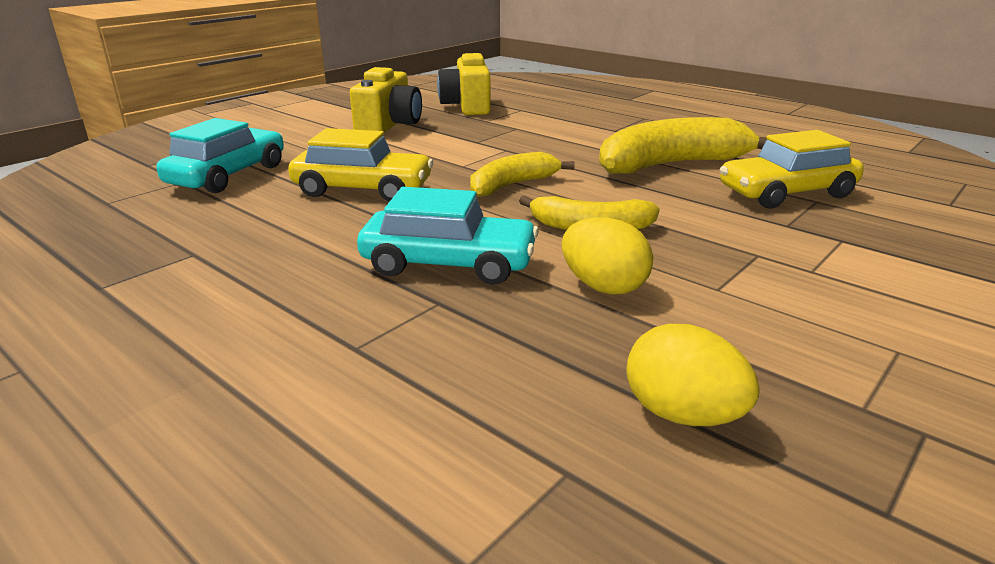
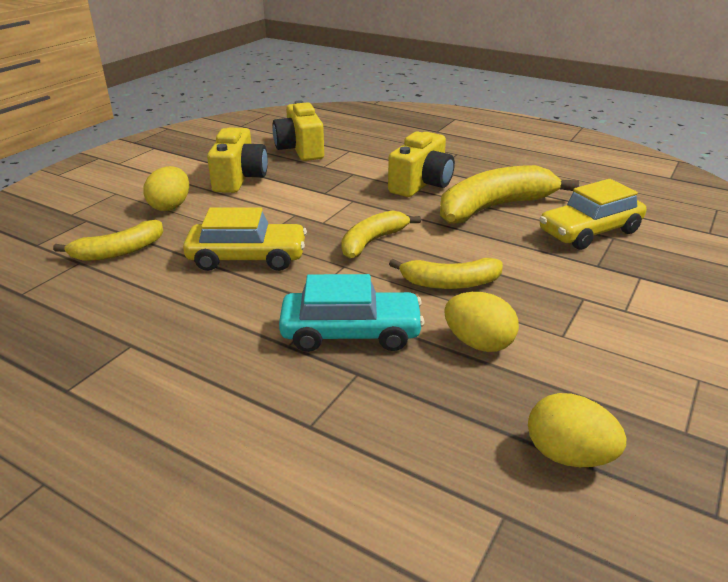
camera: 10 degrees left, 5 degrees up
turquoise car [157,118,284,193] -> yellow banana [53,220,163,261]
none -> yellow egg [143,166,189,211]
none -> yellow camera [388,131,455,197]

